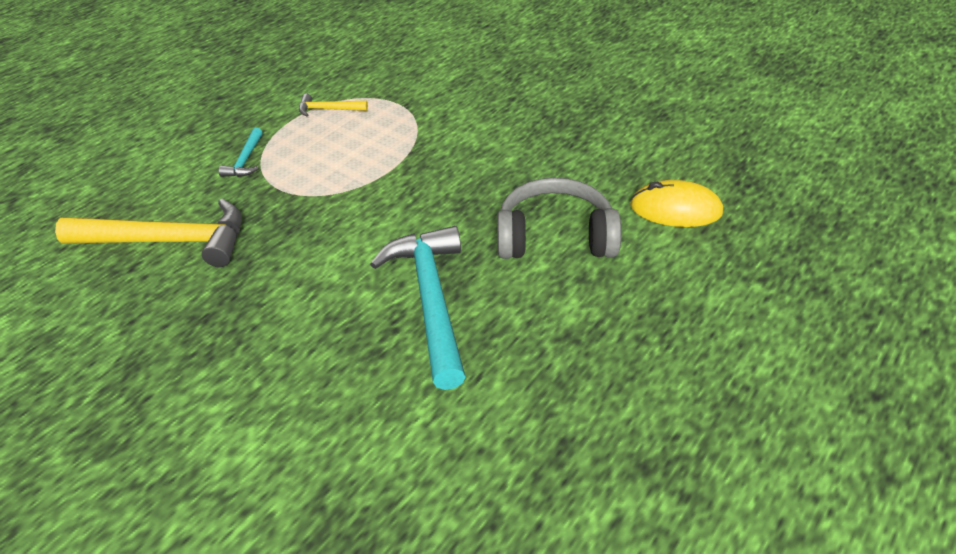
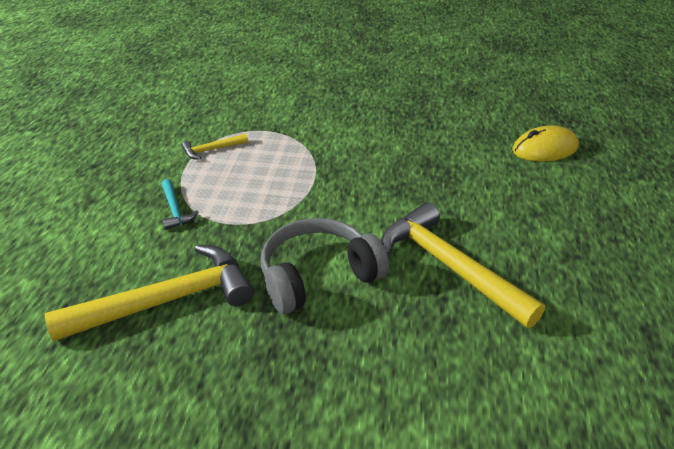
camera: 30 degrees left, 5 degrees down
turquoise hammer [370,226,466,390] -> yellow hammer [381,202,545,328]
grey headphones [497,178,621,259] -> grey headphones moved to [261,218,389,314]

